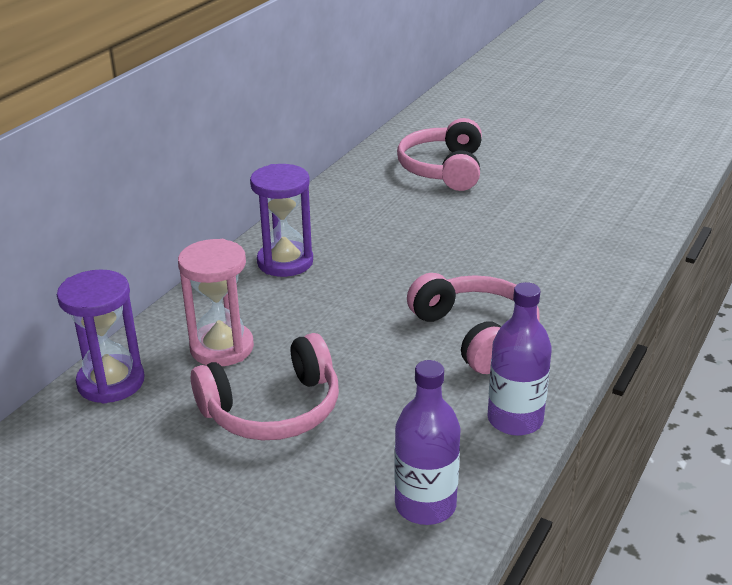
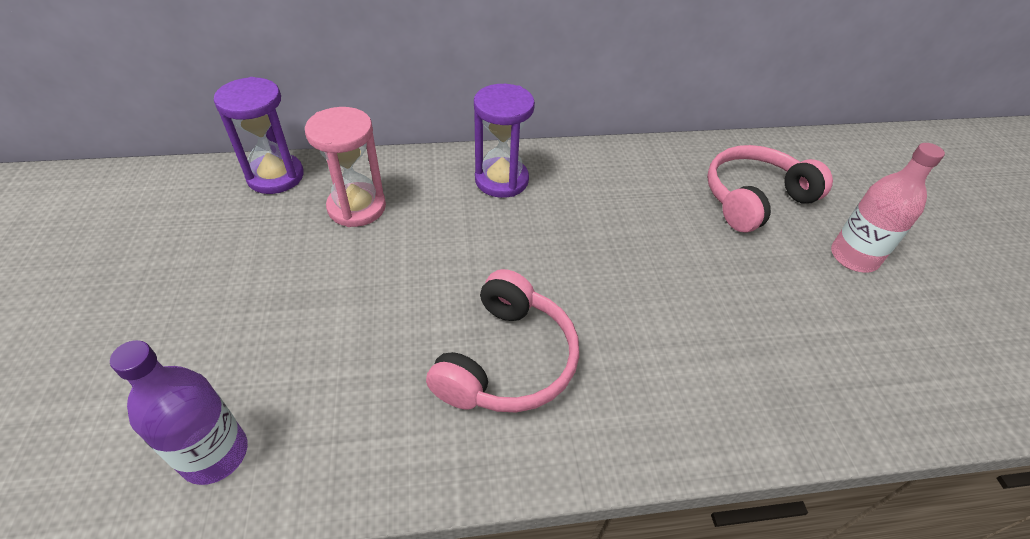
camera: 50 degrees right, 15 degrees up
pink headphones [191,333,339,440] -> none
purple bottle [487,282,552,436] -> none
none -> pink bottle [831,143,945,273]

